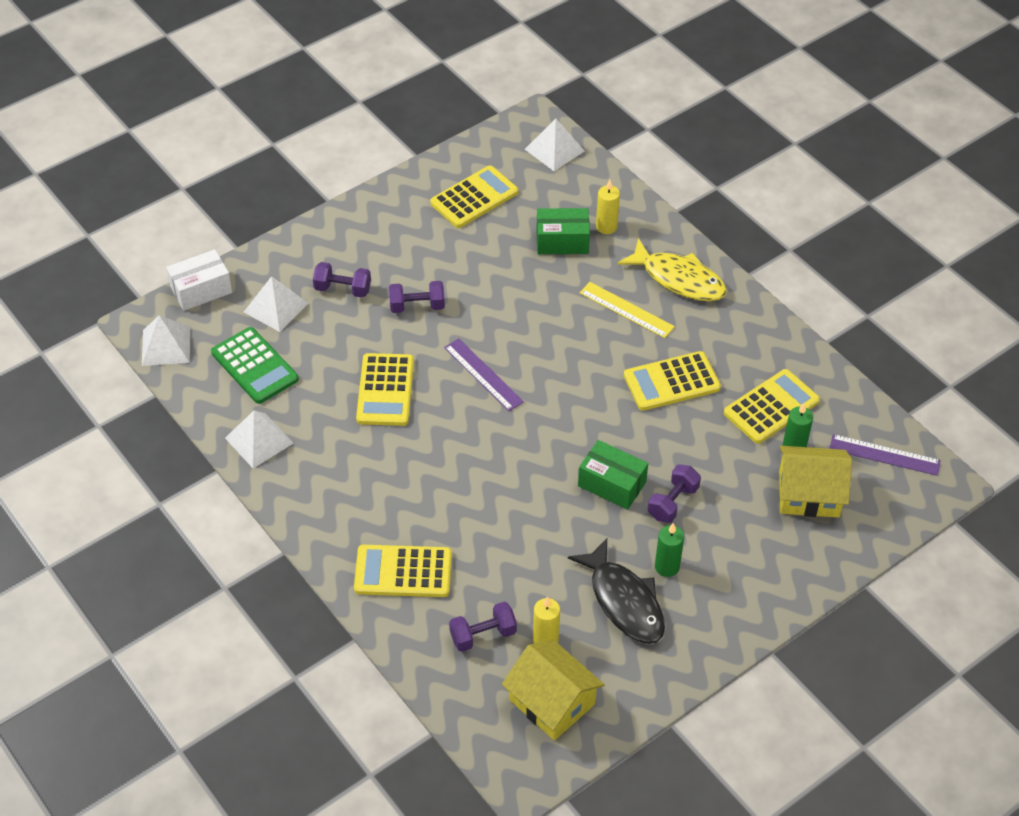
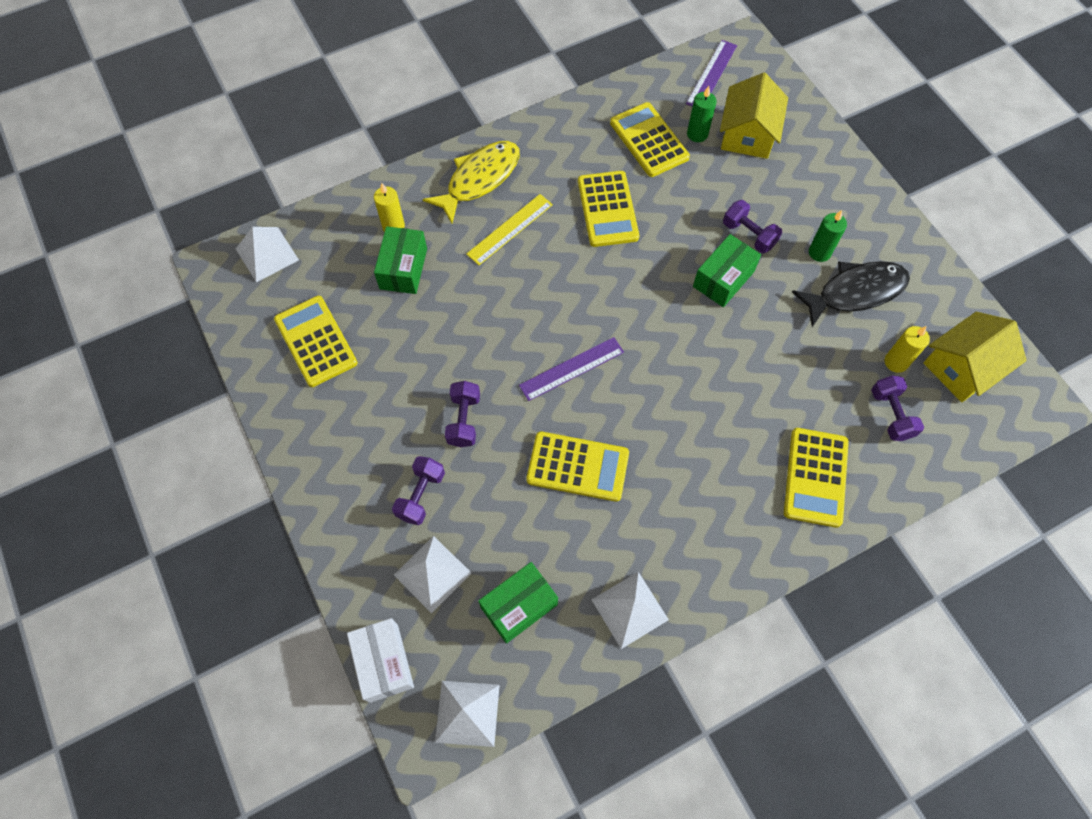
camera: 80 degrees left, 15 degrees up
green calculator [211,327,299,404] -> green box [478,562,558,643]

